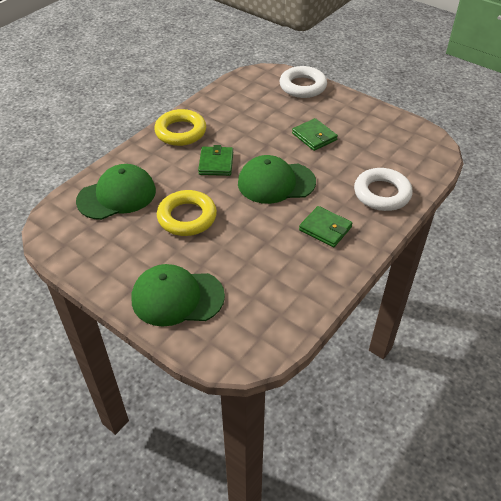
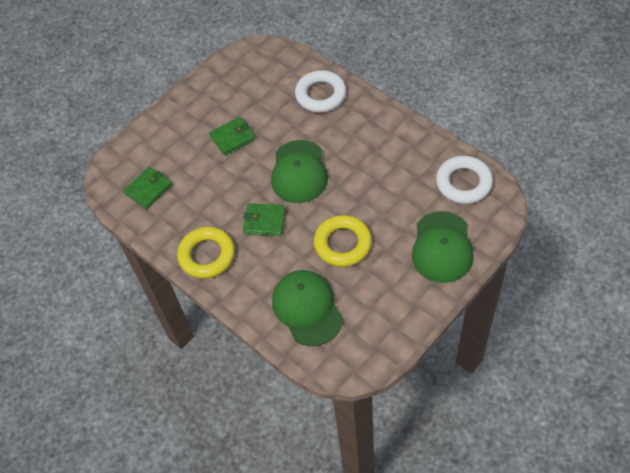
camera: 80 degrees left, 10 degrees up
white ring [280,66,327,98] -> white ring moved to [436,156,493,204]
green wallet [299,206,353,247] -> green wallet moved to [123,167,172,209]

